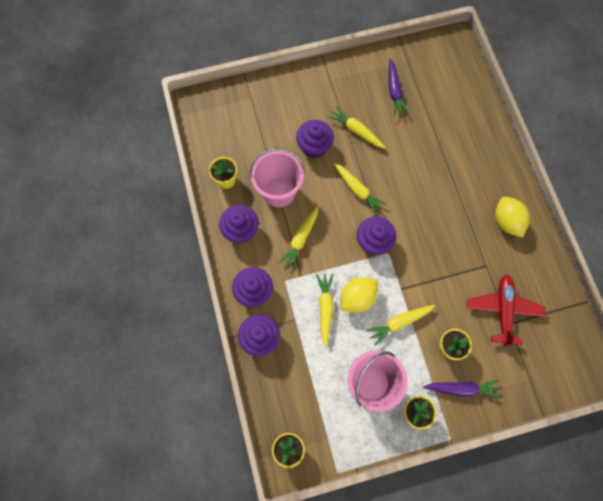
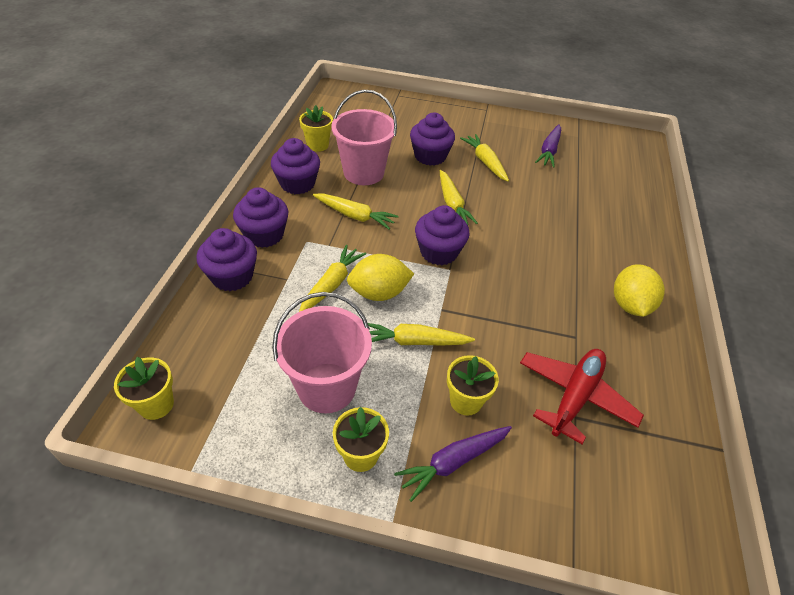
camera: 25 degrees right, 25 degrees down
yellow carrot [279,206,318,270] -> yellow carrot turned 120 degrees counterclockwise [313,193,398,230]
purple carrot [423,379,501,398] -> purple carrot turned 120 degrees clockwise [394,426,512,502]

